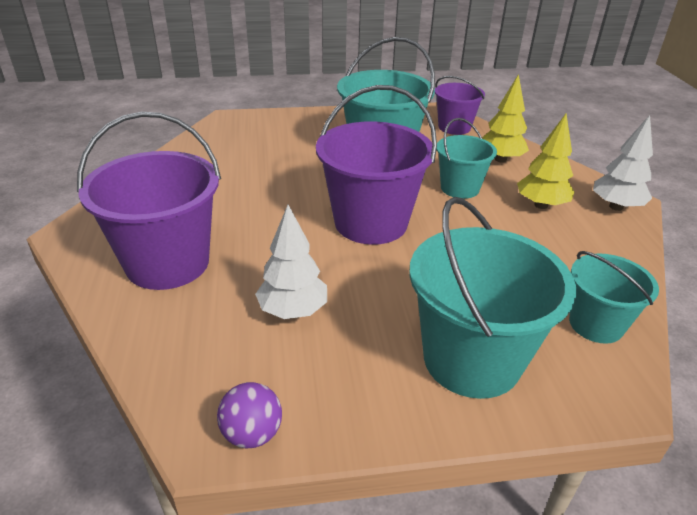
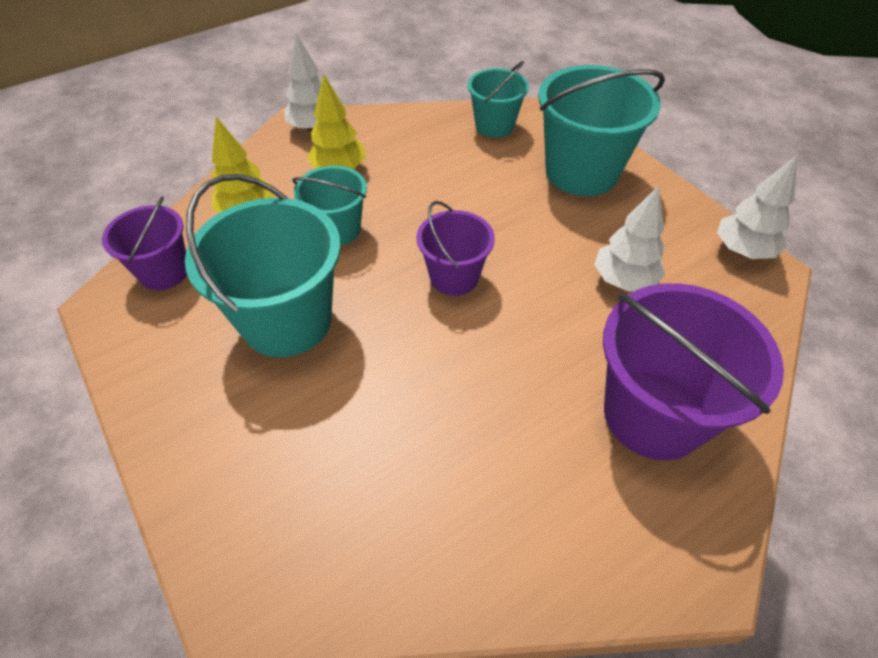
camera: 115 degrees left, 15 degrees up
purple ball [217,382,282,449] -> white tree [717,155,797,259]
purple bucket [316,85,437,245] -> purple bucket [417,201,495,296], size x0.58

